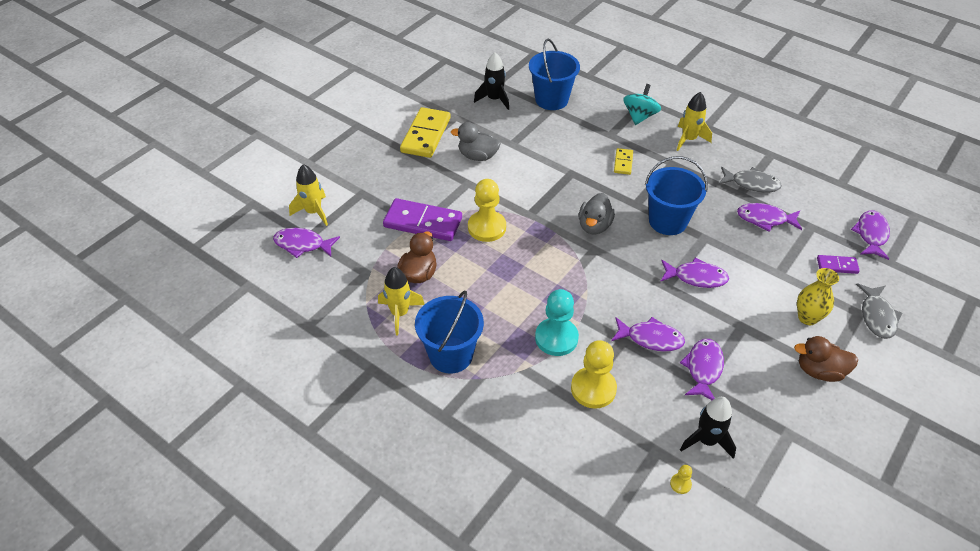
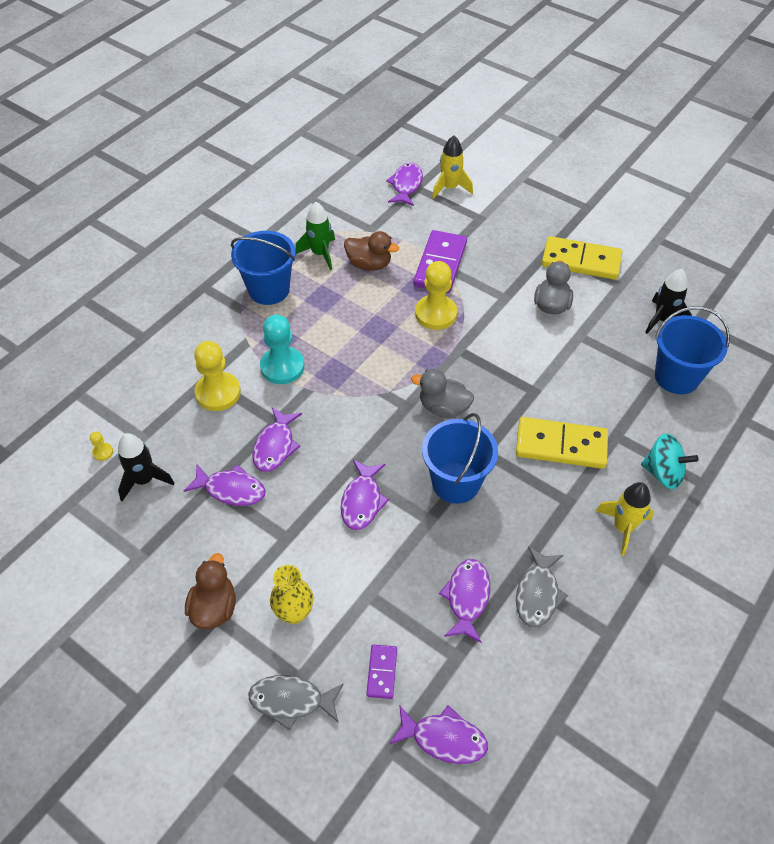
camera: 90 degrees right, 5 degrees up
yellow rocket [378,267,425,335] -> green rocket [295,202,335,270]
yellow domino [614,148,633,175] -> yellow domino [516,417,608,469], size x1.98

